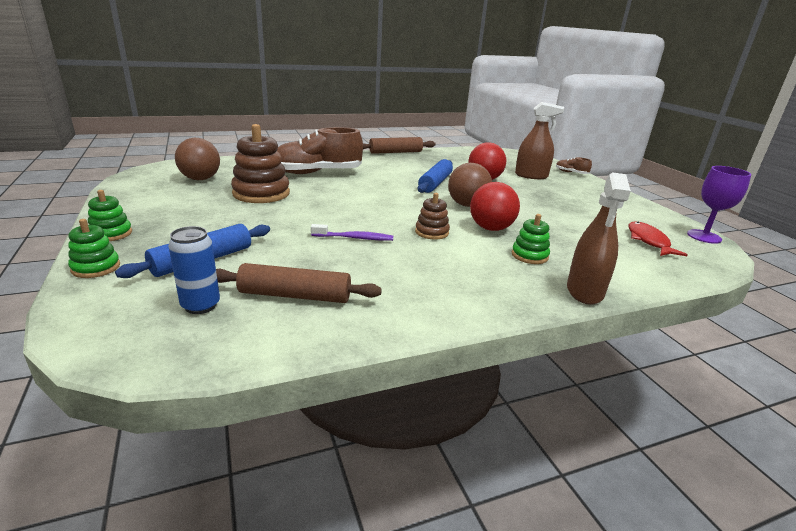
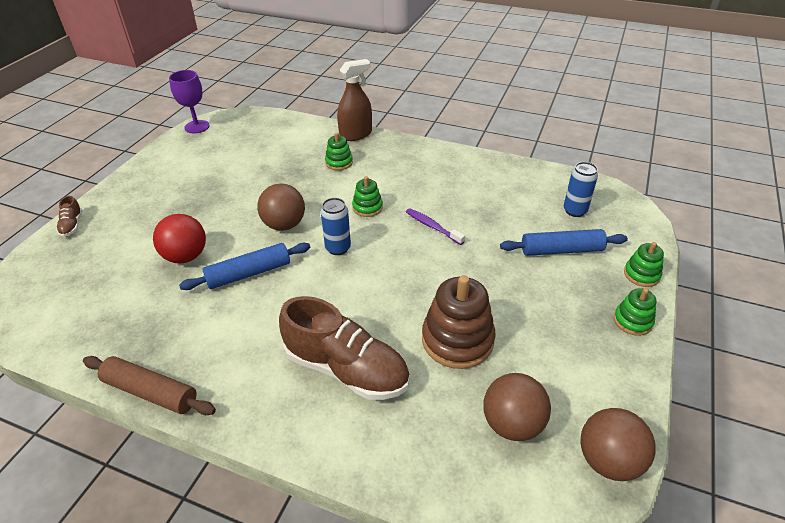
camera: 135 degrees left, 15 degrees up
brown rolling pin [216,263,382,303] -> none
brown stacking toy [415,193,450,240] -> green stacking toy [352,176,383,217]
red ball [470,182,520,231] -> none
brown spray bottle [515,102,564,179] -> none
red fish [628,222,688,256] -> none
none -> blue can [321,198,351,255]
none -> brown ball [580,408,656,481]

